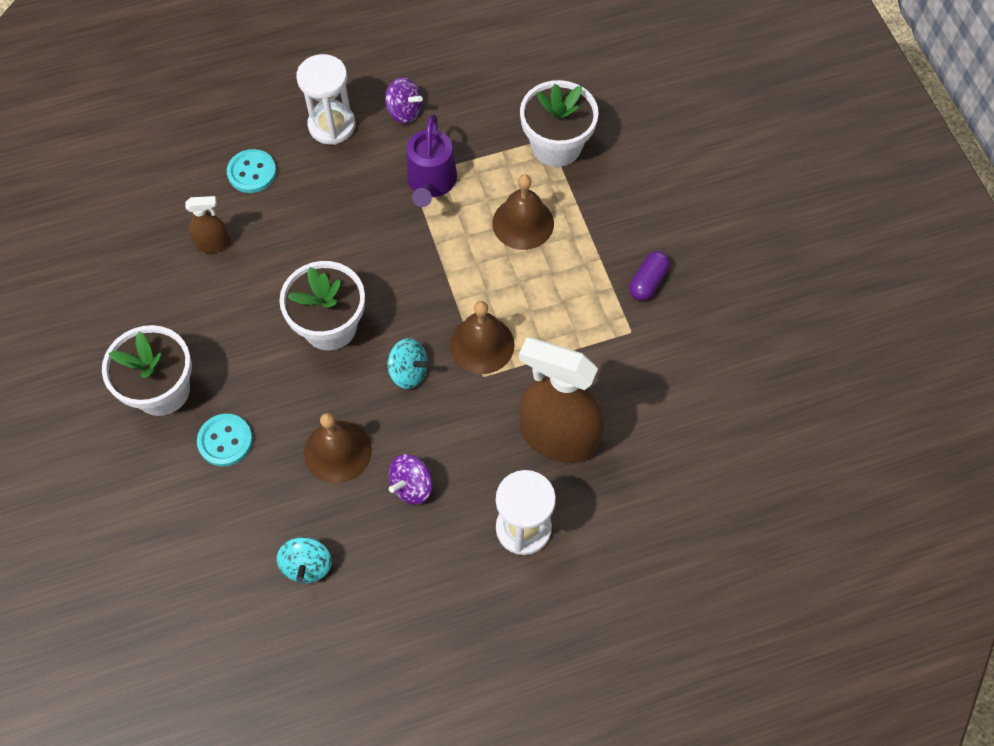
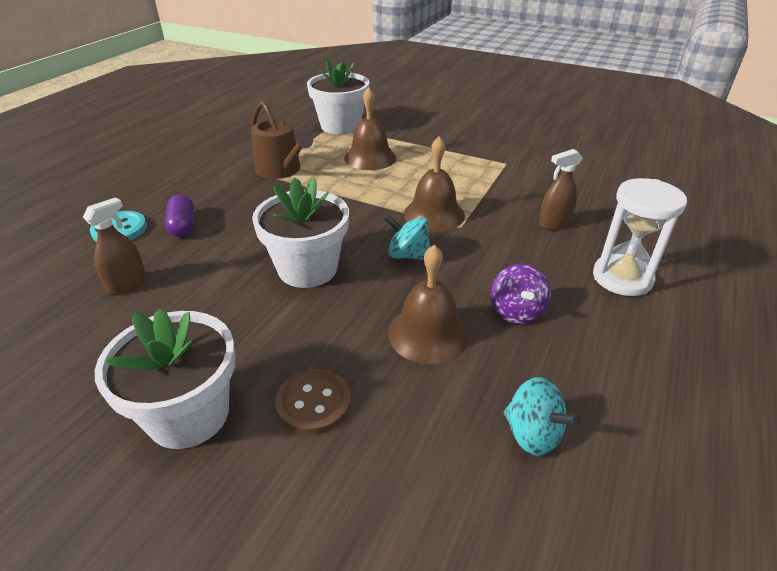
camera: 45 degrees left, 25 degrees down
turquoise button [197,414,253,467] -> brown button [275,369,351,435]
white hourglass [296,54,356,145] -> none
purple spinning top [385,77,423,124] -> none
turquoise spinning top [387,338,430,389] -> turquoise spinning top turned 135 degrees counterclockwise [384,214,430,260]
purple watering can [407,114,457,207] -> brown watering can [251,101,313,179]
brown spray bottle [519,337,605,463] -> brown spray bottle [539,149,583,230], size x0.46
purple capsule [629,251,670,301] -> purple capsule moved to [165,194,194,237]

